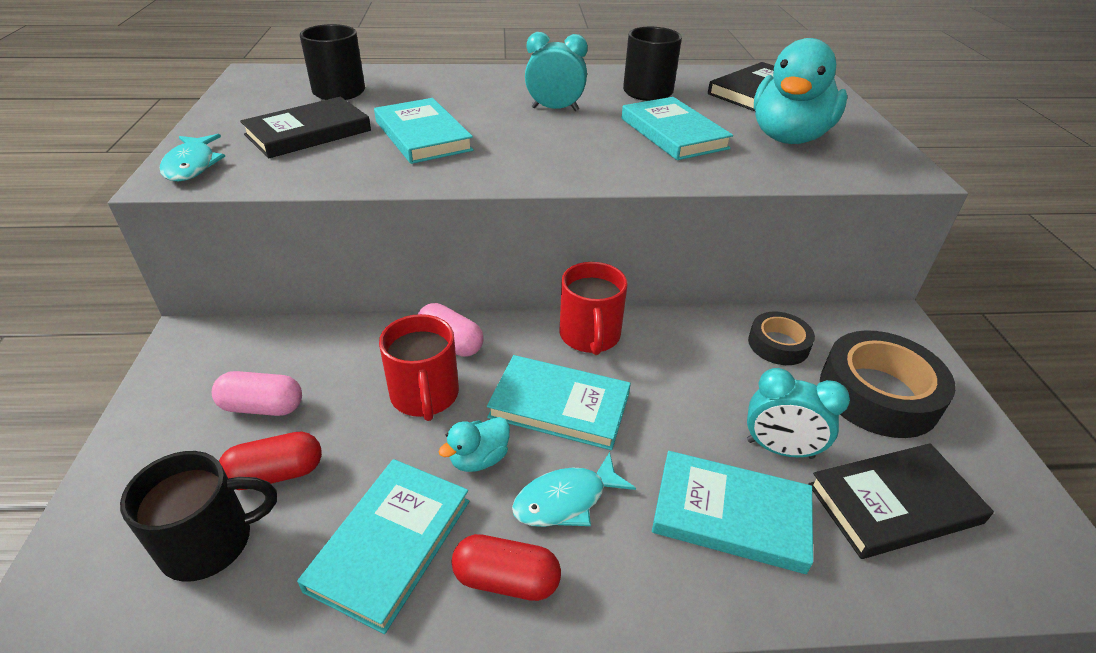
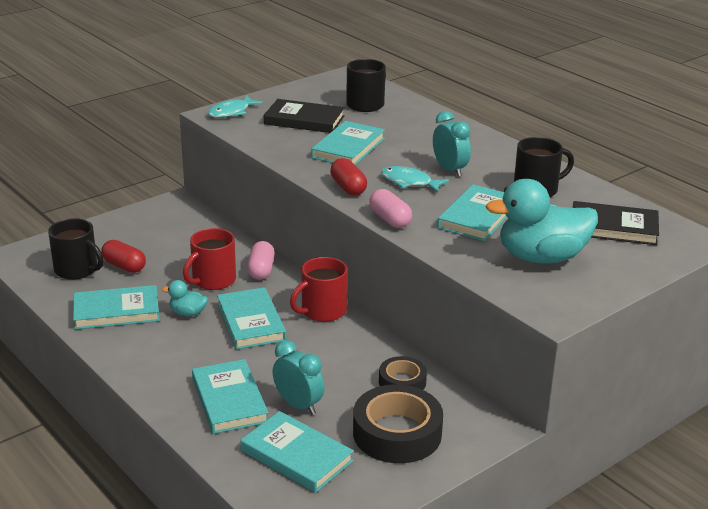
camera: 55 degrees right, 10 degrees down
pink capsule [212,371,302,416] -> pink capsule moved to [369,189,412,228]
red capsule [452,534,561,601] -> red capsule moved to [330,158,367,196]
turquoise fish [512,452,636,527] -> turquoise fish moved to [381,166,449,193]
turquoise clock [747,368,850,459] -> turquoise clock turned 150 degrees clockwise [273,340,325,415]
black book [808,443,994,559] -> turquoise book [241,411,354,493]

